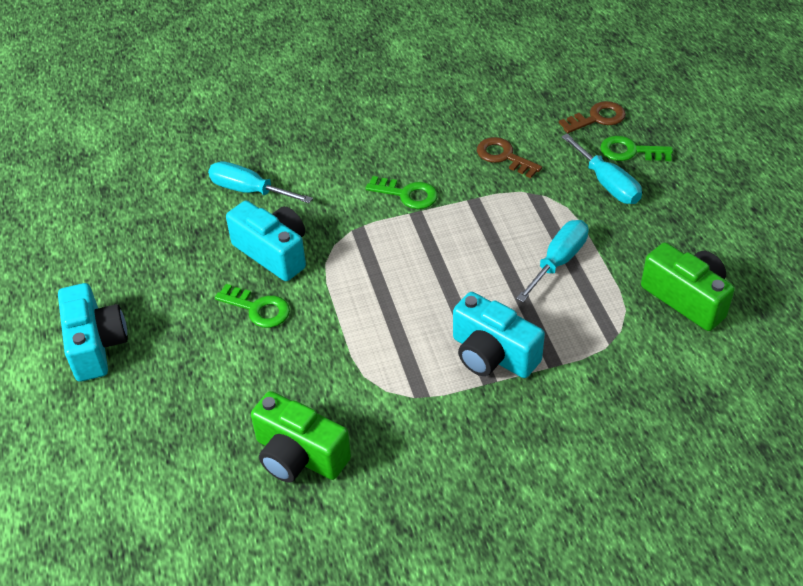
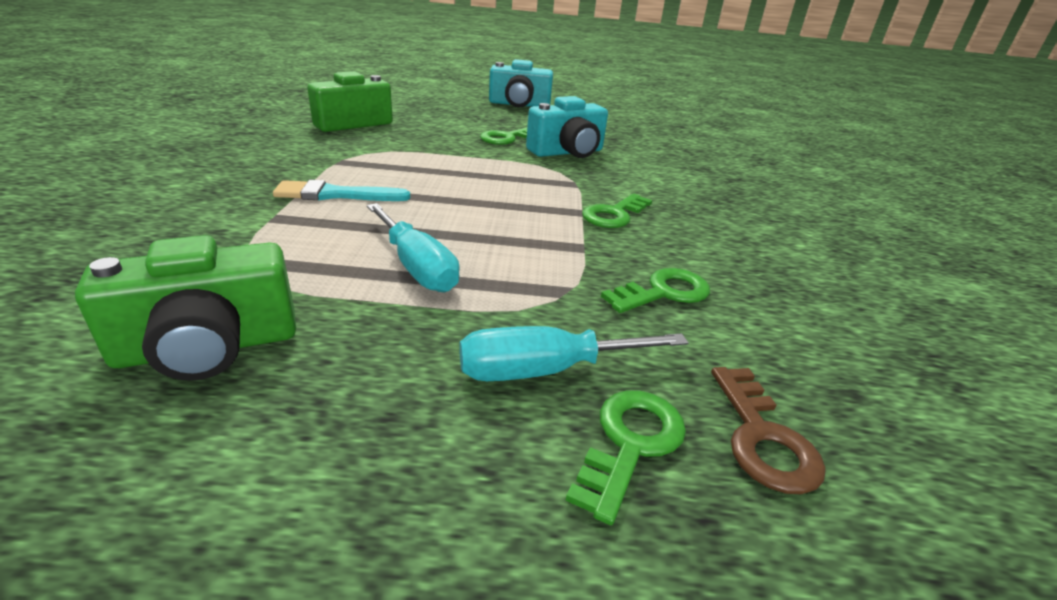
camera: 105 degrees right, 15 degrees down
turquoise screwdriver [208,161,313,203] -> none
turquoise camera [453,292,545,378] -> turquoise brush [273,180,410,201]
brown key [477,137,542,178] -> green key [601,268,710,313]

